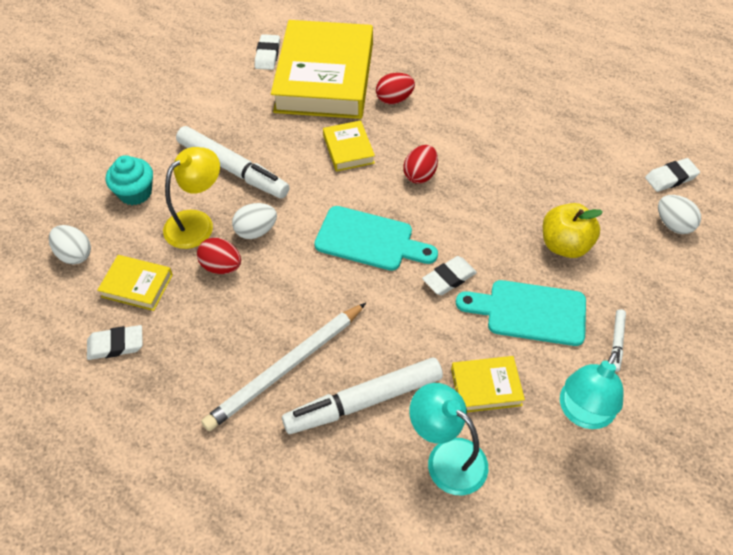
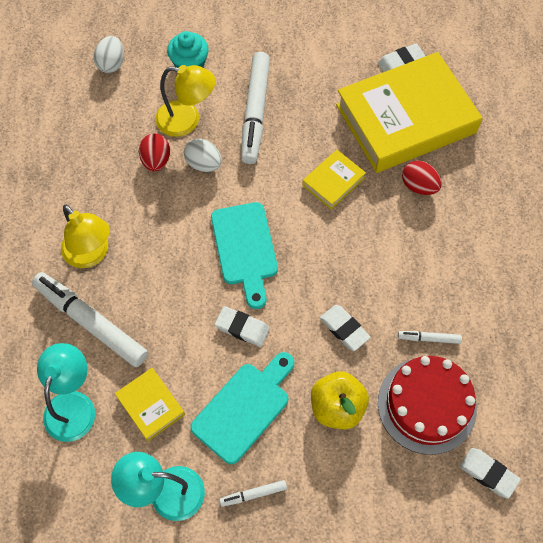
camera: 60 degrees right, 10 degrees up
white eraser [87,325,143,360] -> white eraser moved to [320,305,370,351]
yellow book [97,255,173,311] -> none
white pencil [201,303,366,431] -> yellow lamp [61,205,110,268]
red egg [403,145,438,184] -> none
turquoise cutting board [456,280,586,346] -> turquoise cutting board turned 60 degrees clockwise [190,352,294,464]
white egg [658,195,701,234] -> none
none -> red cake [378,356,477,455]
none -> white marker [398,331,462,344]

